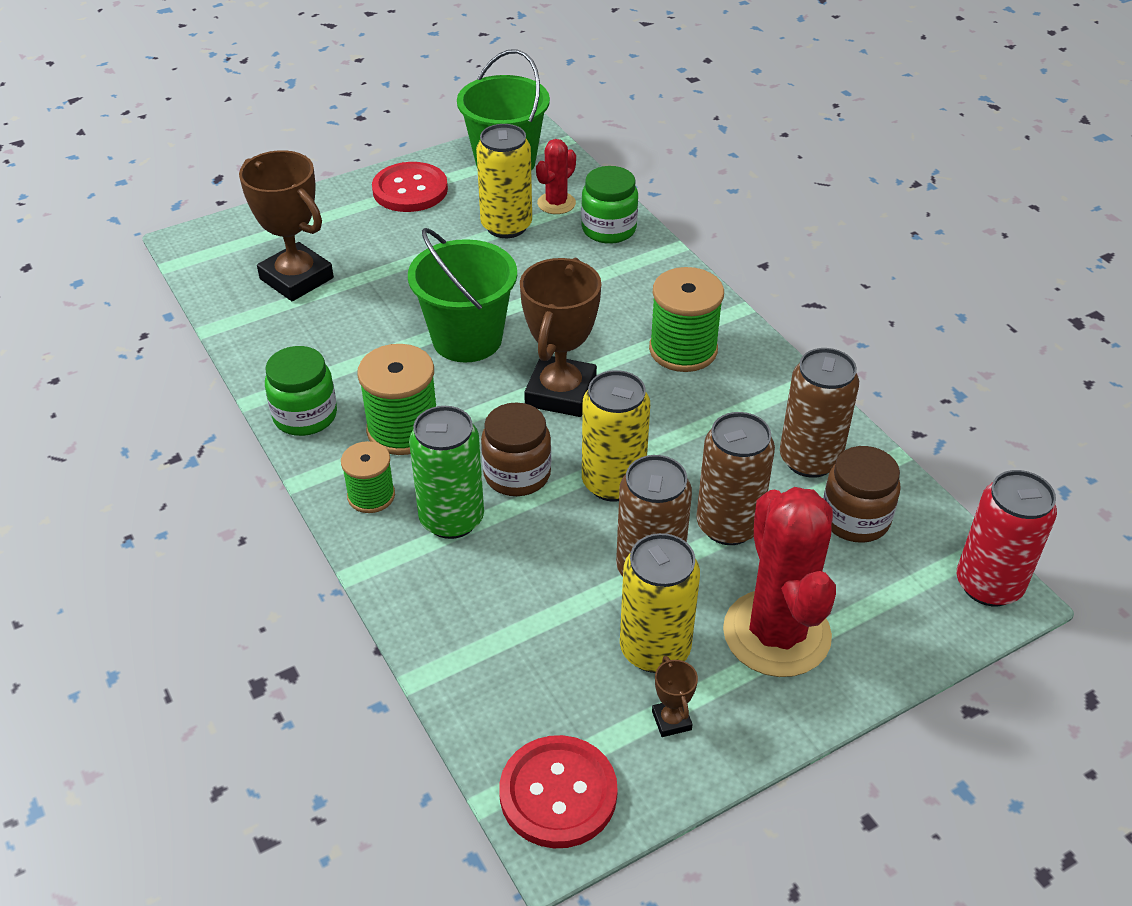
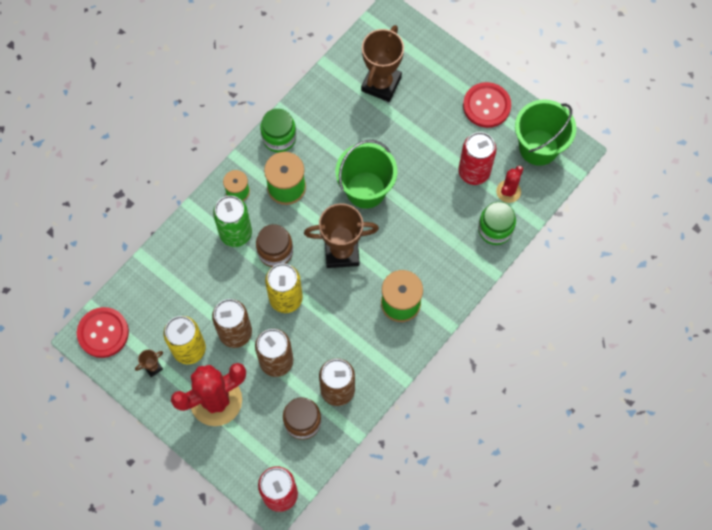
camera: 70 degrees right, 25 degrees up
yellow can [476,124,532,238] -> red can [458,132,497,185]
red cactus [536,139,576,214] -> red cactus turned 75 degrees counterclockwise [496,166,523,203]

